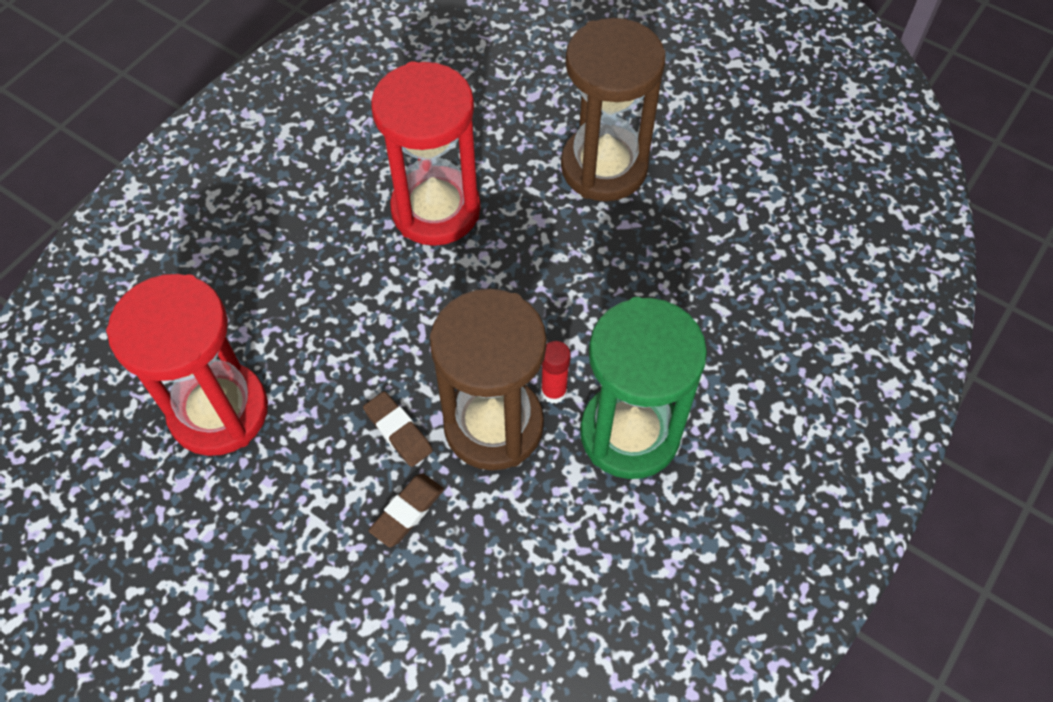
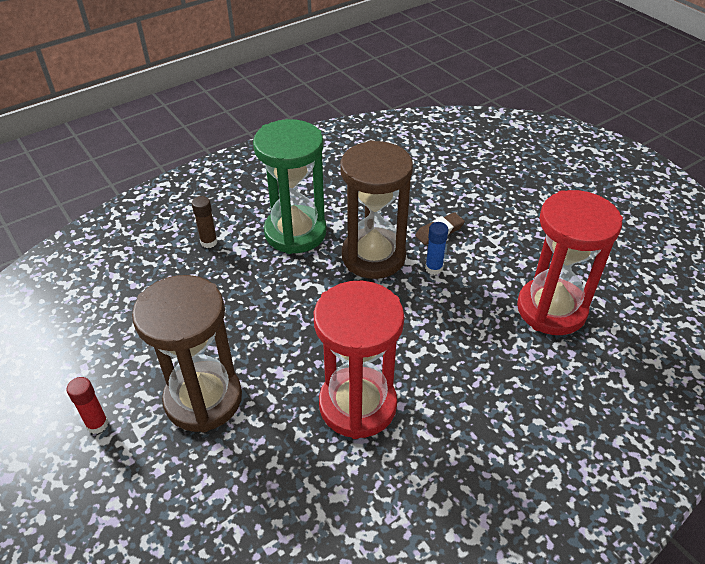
camera: 160 degrees left, 15 degrees down
brown eraser [363,391,433,467] -> blue glue stick [425,222,448,275]
red glue stick [541,341,571,404] -> red glue stick moved to [66,377,109,434]
none -> brown glue stick [192,196,217,248]

